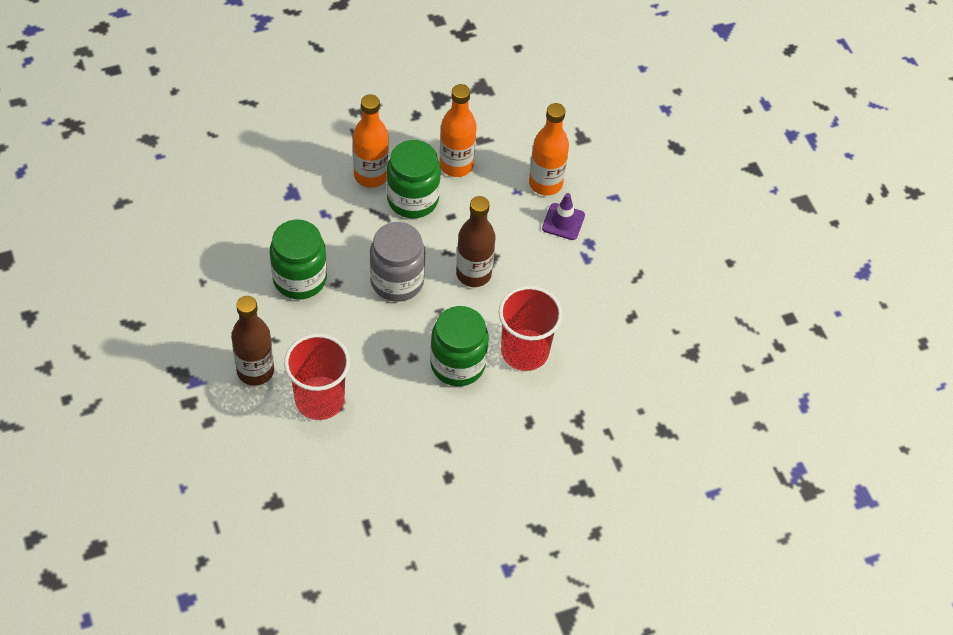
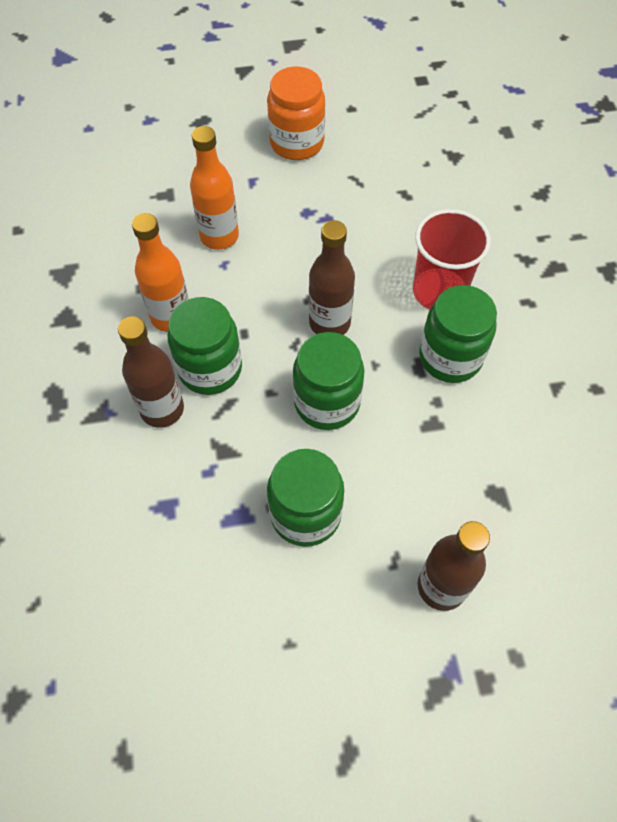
camera: 75 degrees left, 5 degrees up
red cup [284,334,350,420] -> none
orange bottle [353,94,389,188] -> brown bottle [118,316,184,428]
grey jar [370,222,425,302] -> green jar [293,332,364,430]
purple traffic cone [542,193,585,240] -> none
none -> orange jar [267,66,325,160]

